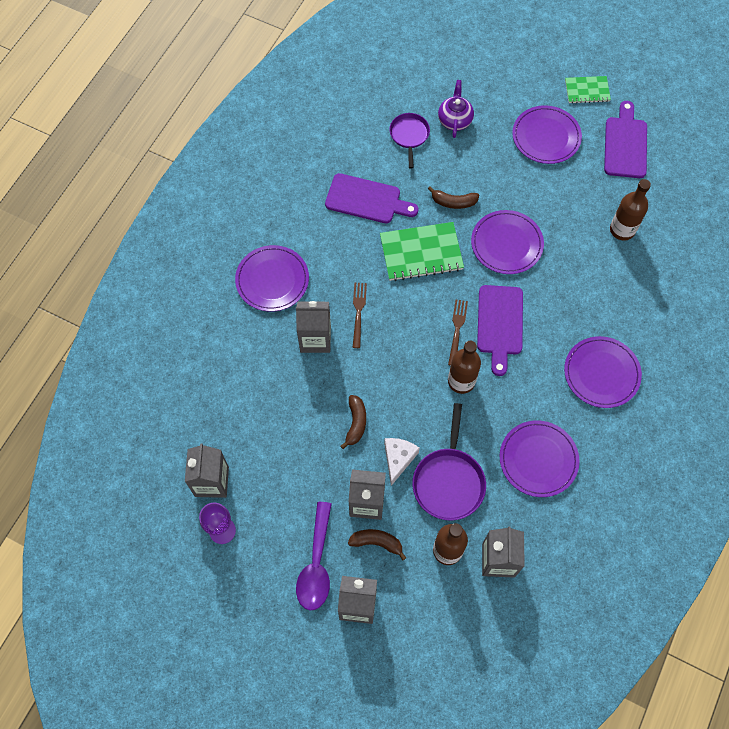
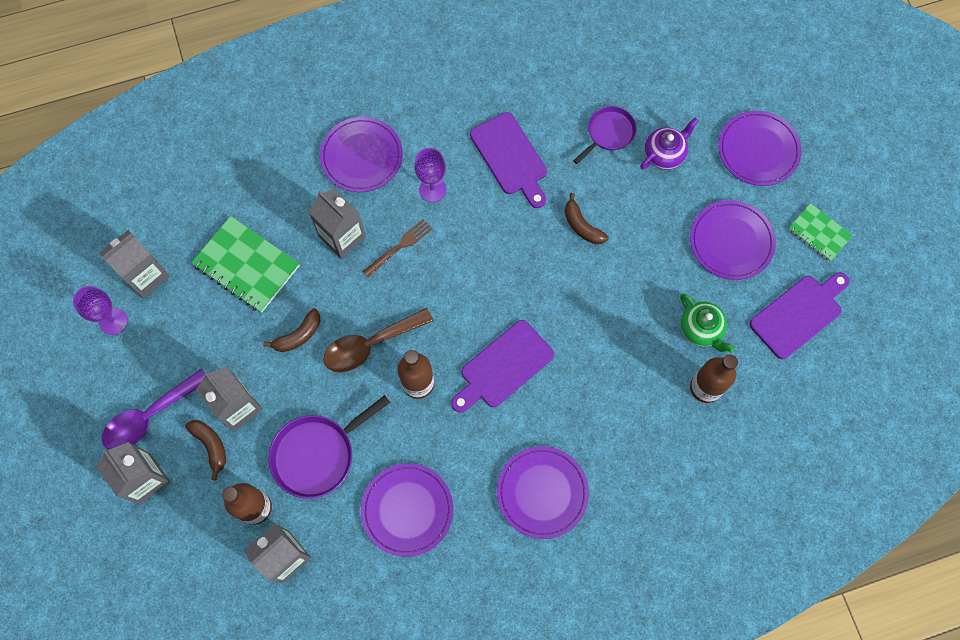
camera: 45 degrees right, 5 degrees up
green notebook [380,222,464,281] -> green notebook moved to [191,216,300,313]
white cheese [384,438,420,486] -> none
brown fork [448,299,468,366] -> none
purple plate [471,210,544,274] -> purple plate moved to [718,111,802,186]
none -> brown spoon [323,308,433,373]
none -> purple goblet [414,148,446,202]
none -> green teapot [680,294,735,353]

